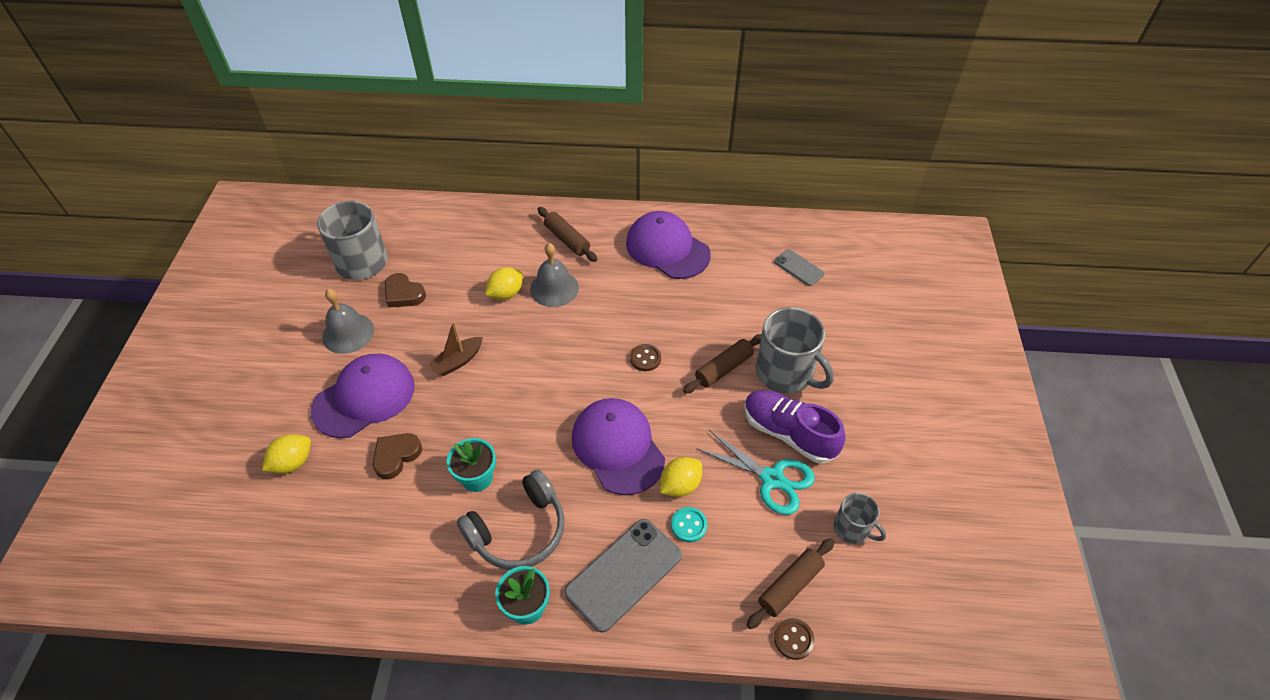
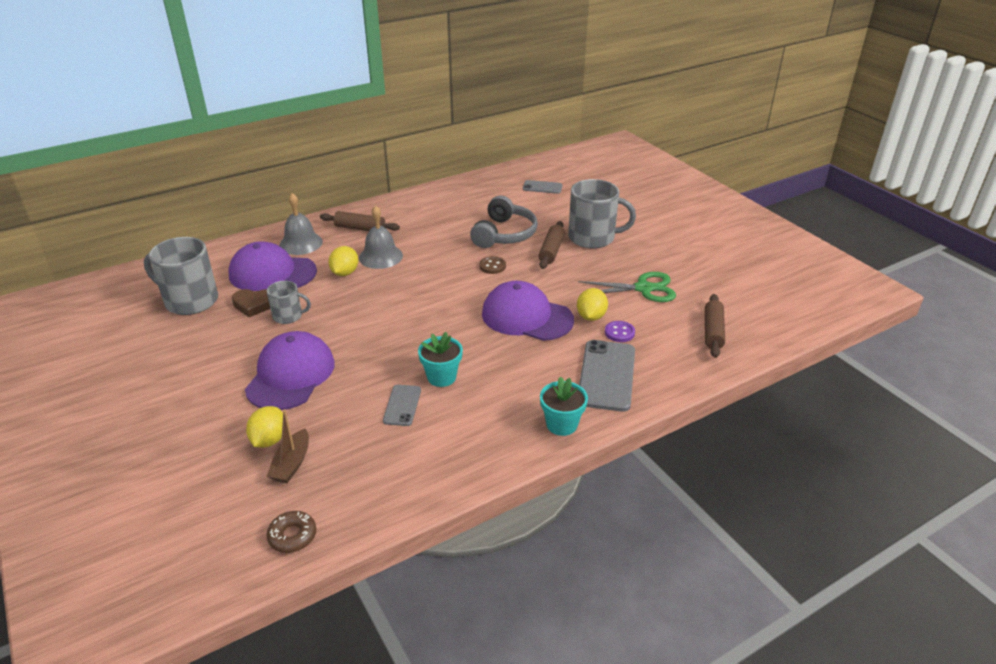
camera: 35 degrees left, 15 degrees down
grey bell [322,289,374,354] -> grey bell moved to [279,193,323,255]
brown heart [373,433,422,479] -> none
brown boat [428,321,483,376] -> brown boat moved to [266,410,309,483]
grey headphones [457,469,565,570] -> grey headphones moved to [470,196,538,248]
purple cap [626,211,711,279] -> purple cap moved to [229,241,317,291]
turquoise button [671,507,707,542] -> purple button [605,321,635,342]
turquoise scissors [696,430,815,515] -> green scissors [578,272,676,302]
purple shoe [744,390,846,463] -> none
brown button [774,618,815,660] -> none
grey mug [834,493,886,544] -> grey mug moved to [267,281,311,324]
none -> brown donut [267,511,316,553]
none -> grey phone [383,385,421,426]

